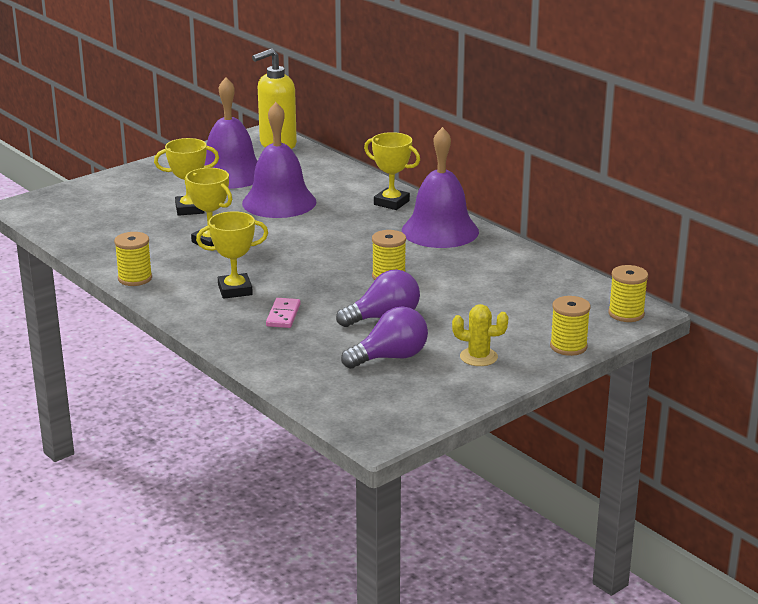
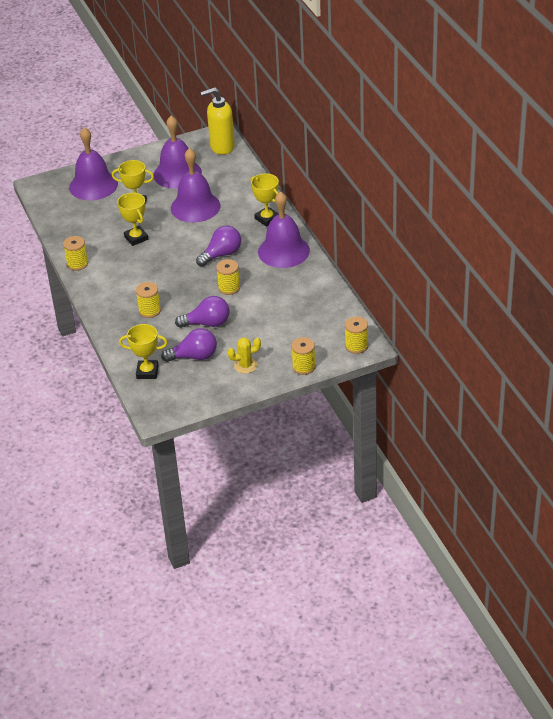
camera: 20 degrees right, 15 degrees up
yellow trophy [196,211,268,299] -> yellow trophy moved to [119,324,168,379]
pink domino [266,298,301,328] -> yellow spool [136,282,161,318]
yellow cactus [452,304,509,366] -> yellow cactus turned 45 degrees counterclockwise [228,337,261,374]
none -> purple bell [69,127,118,200]
none -> purple light bulb [196,226,241,267]

